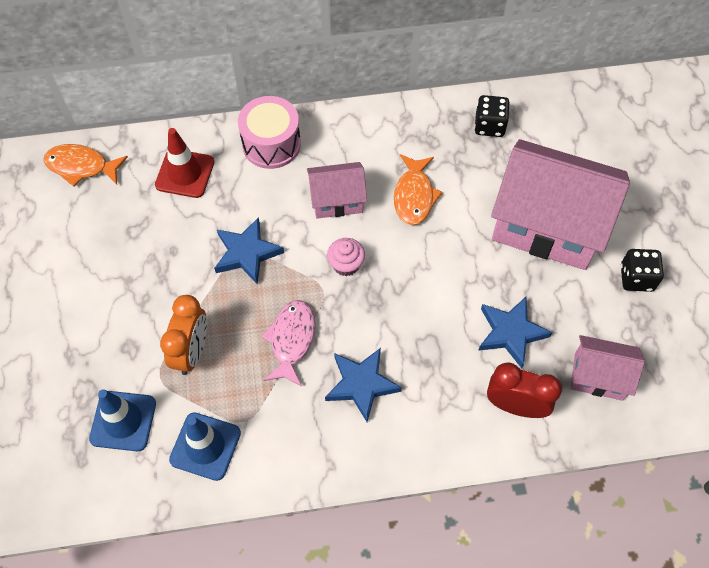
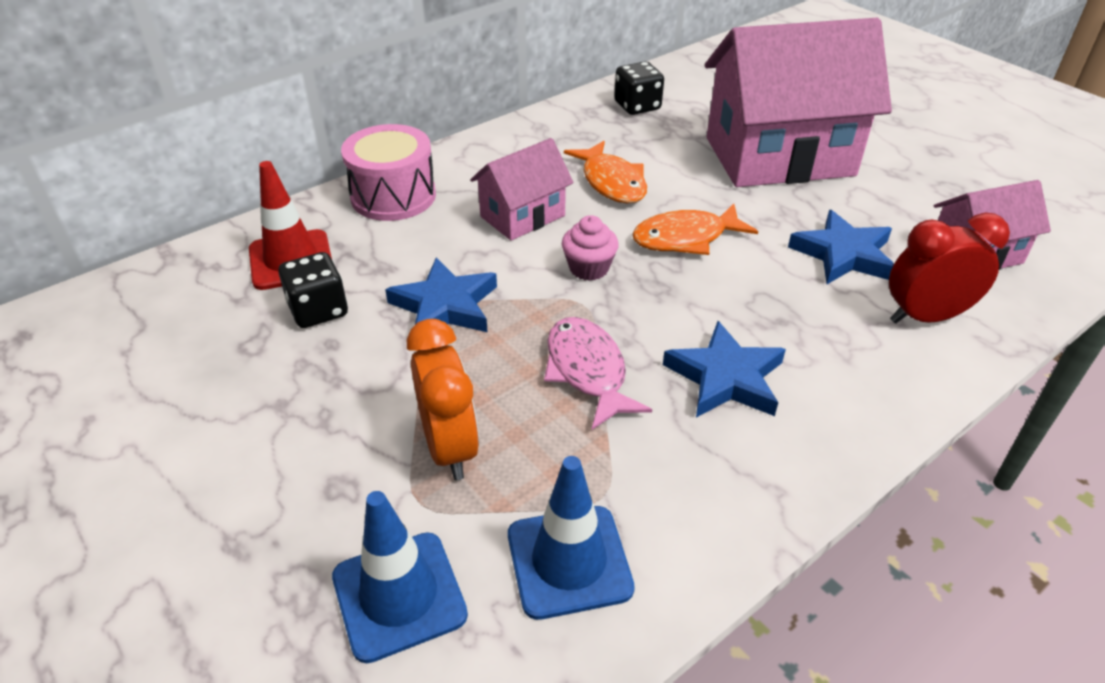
camera: 30 degrees left, 20 degrees down
orange fish [43,144,128,187] -> orange fish moved to [632,204,758,255]
black dice [621,249,664,292] -> black dice moved to [278,252,348,328]

